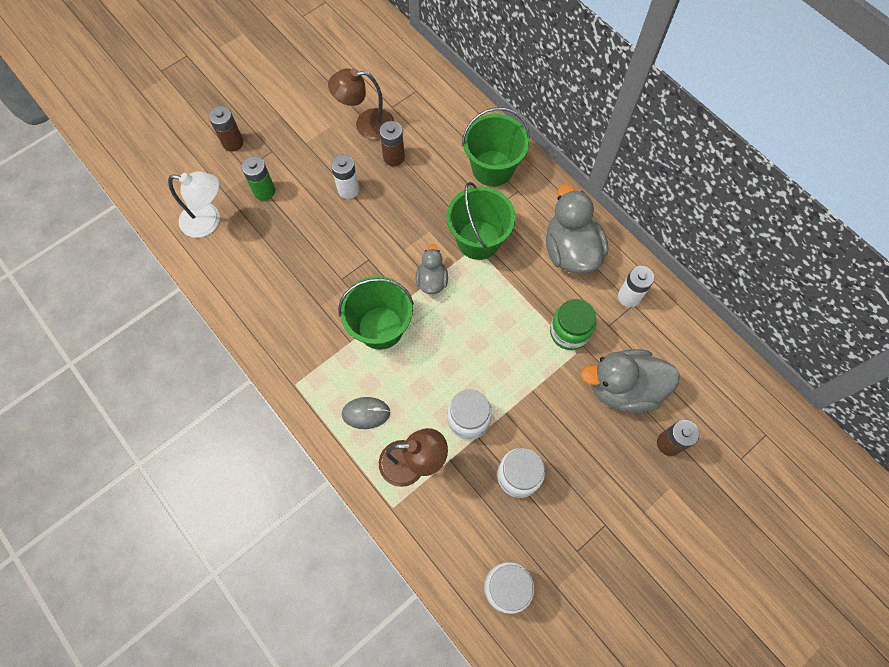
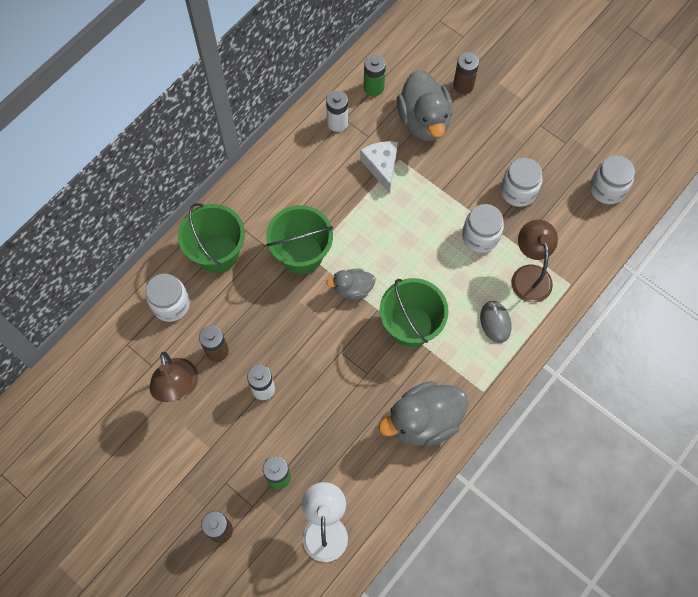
camera: 100 degrees left, 0 degrees up
grey duck [546,184,608,274] -> grey duck moved to [379,381,468,446]
green jar [550,299,596,350] -> white cheese [360,141,398,194]
none -> white jar [146,274,190,322]
none -> green battery [364,54,386,96]

